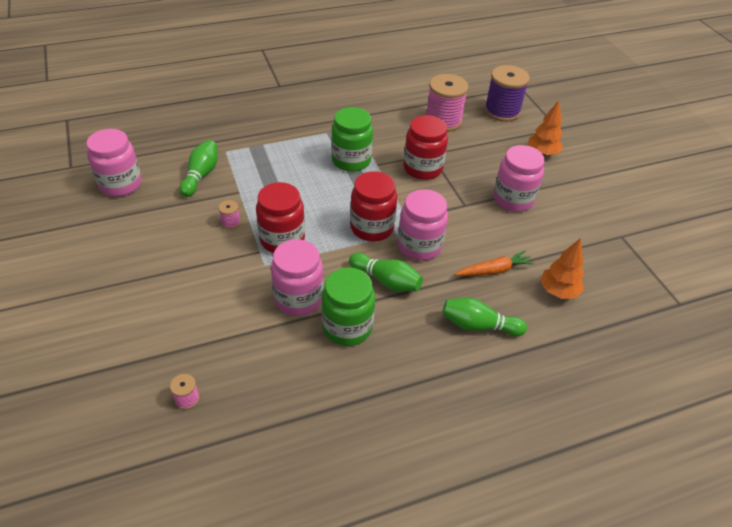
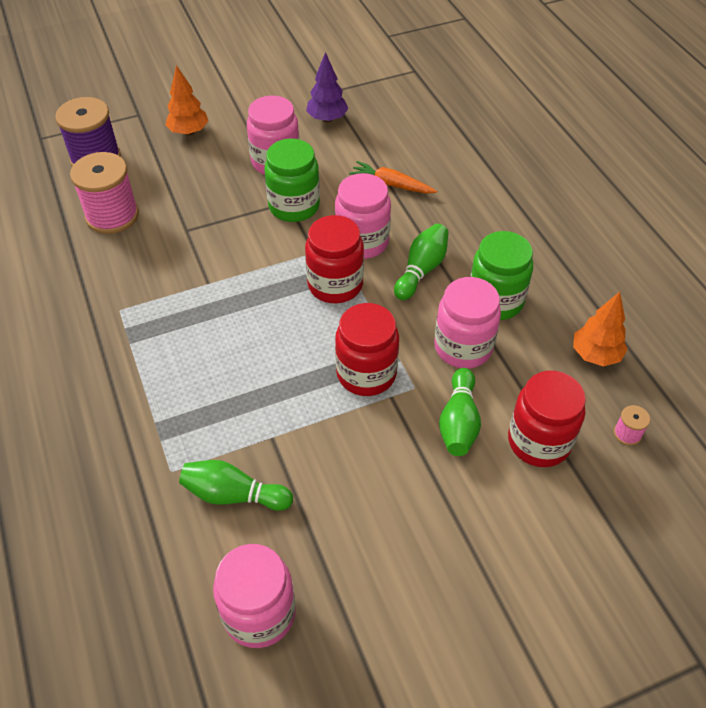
camera: 90 degrees left, 5 degrees up
pink spool [218,200,241,229] -> none
green jar [331,107,373,172] -> green jar moved to [264,139,320,222]
red jar [403,115,448,180] -> red jar moved to [508,371,586,467]
green bowling pin [442,298,527,336] -> green bowling pin moved to [439,368,481,456]
orange carrot [455,250,535,276] -> orange carrot turned 45 degrees counterclockwise [349,161,437,194]
orange tree [540,238,584,299] -> orange tree moved to [573,292,628,366]
none -> purple tree [306,52,348,122]

